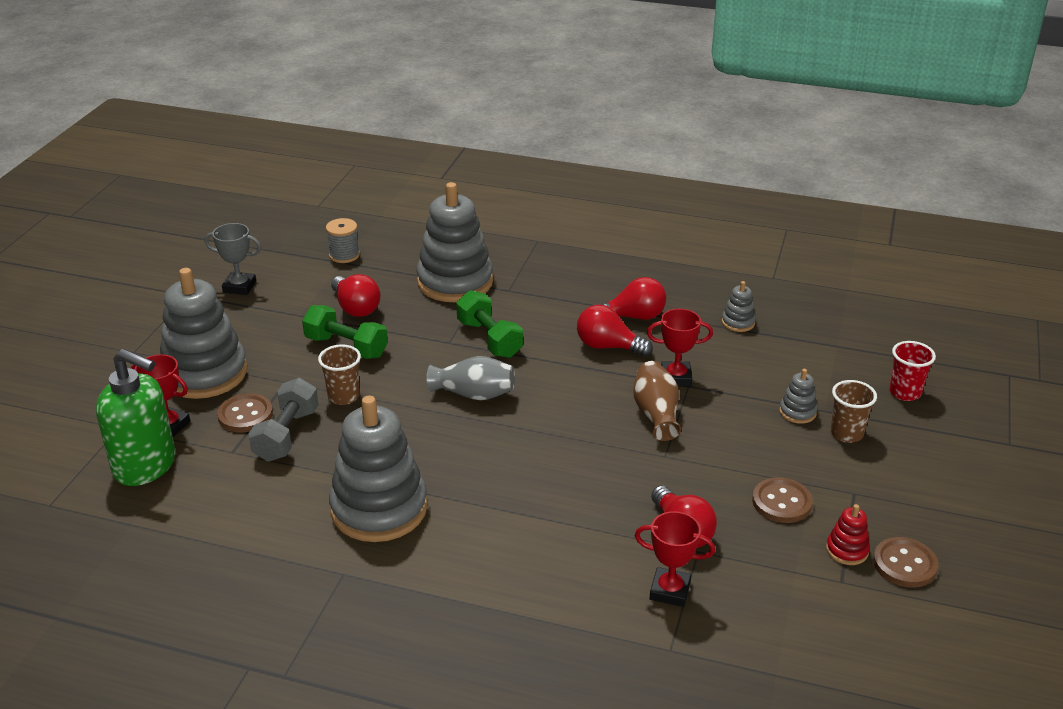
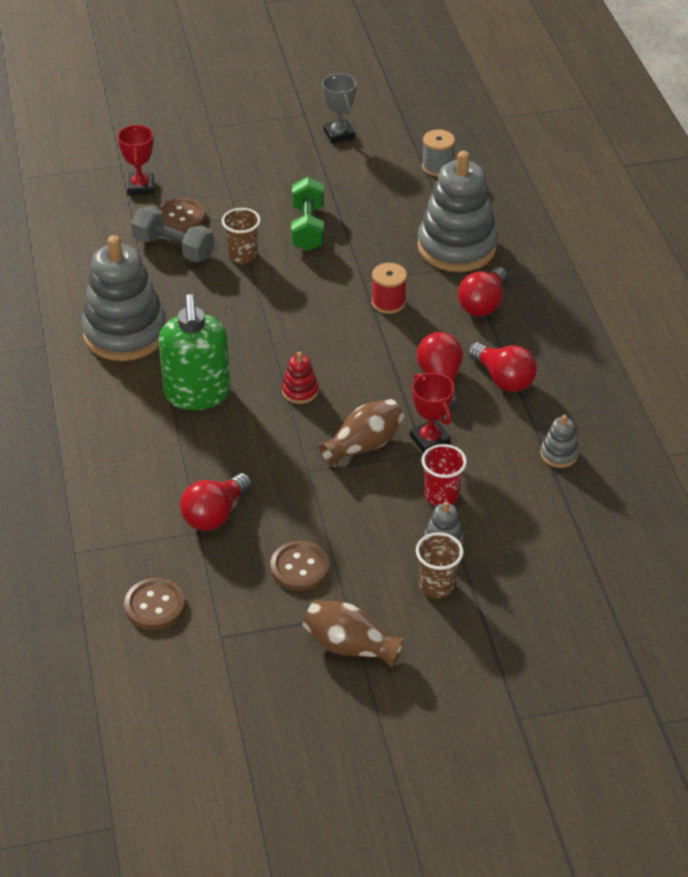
camera: 60 degrees right, 10 degrees up
green soap dispenser [96,349,176,486] -> green soap dispenser moved to [159,294,231,410]
grey stacking toy [160,268,247,399] -> none
grey dumbbell [248,378,318,462] -> grey dumbbell turned 45 degrees clockwise [131,207,214,262]
red light bulb [331,274,381,317] -> red light bulb moved to [458,267,507,316]
grey vase [427,356,515,400] -> none
green dumbbell [456,290,523,358] -> red spool [371,263,407,314]
red trophy [635,511,715,607] -> none
red stacking toy [826,504,870,565] -> red stacking toy moved to [282,352,318,404]
brown button [873,537,938,588] -> brown button moved to [124,578,185,630]
red cup [889,341,936,401] -> red cup moved to [422,444,467,506]
none -> brown vase [303,600,404,668]

